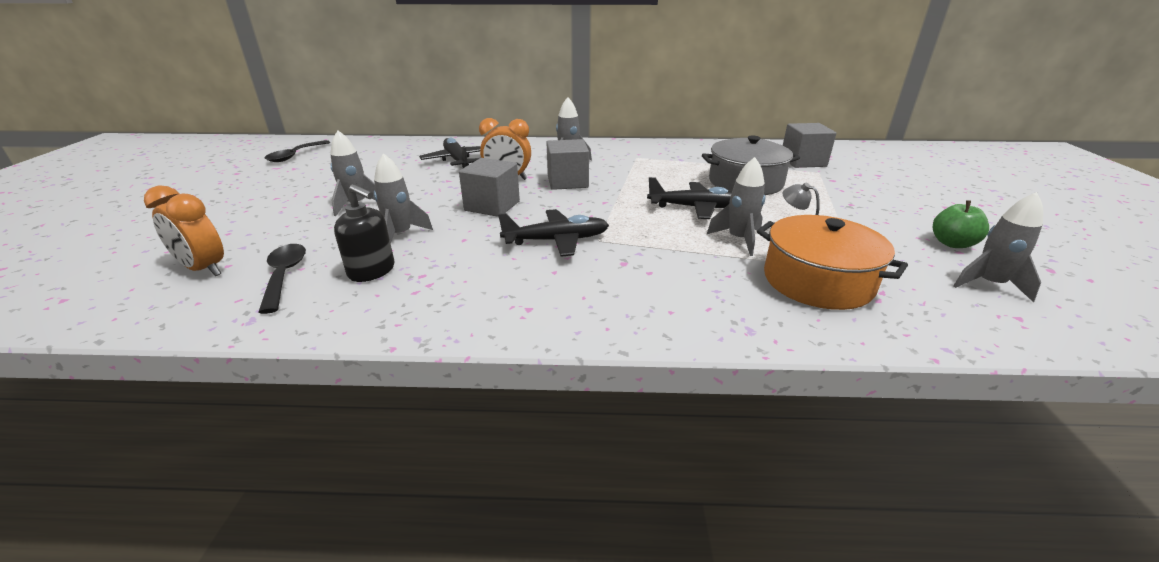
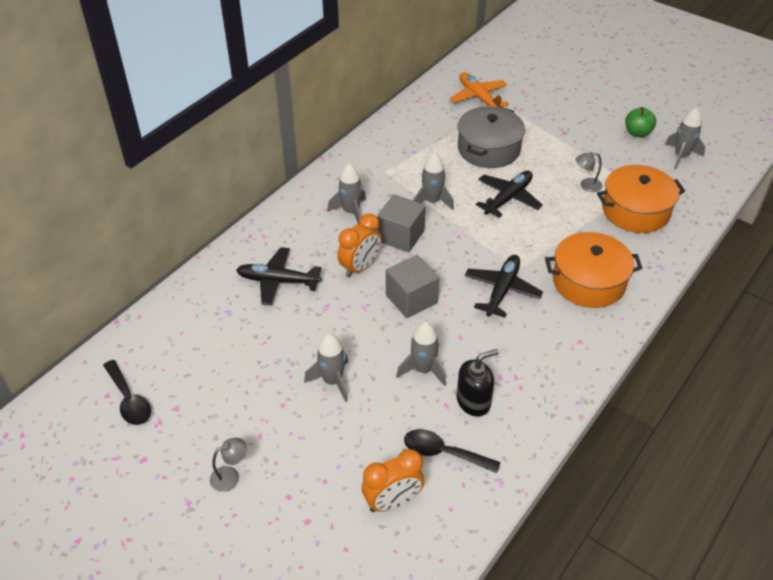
camera: 55 degrees left, 15 degrees up
grey rocket [707,157,765,256] -> grey rocket moved to [413,153,454,210]
grey cube [783,123,836,168] -> orange plane [450,72,509,107]
none -> grey lamp [210,438,247,492]
none -> orange pot [545,232,642,308]

